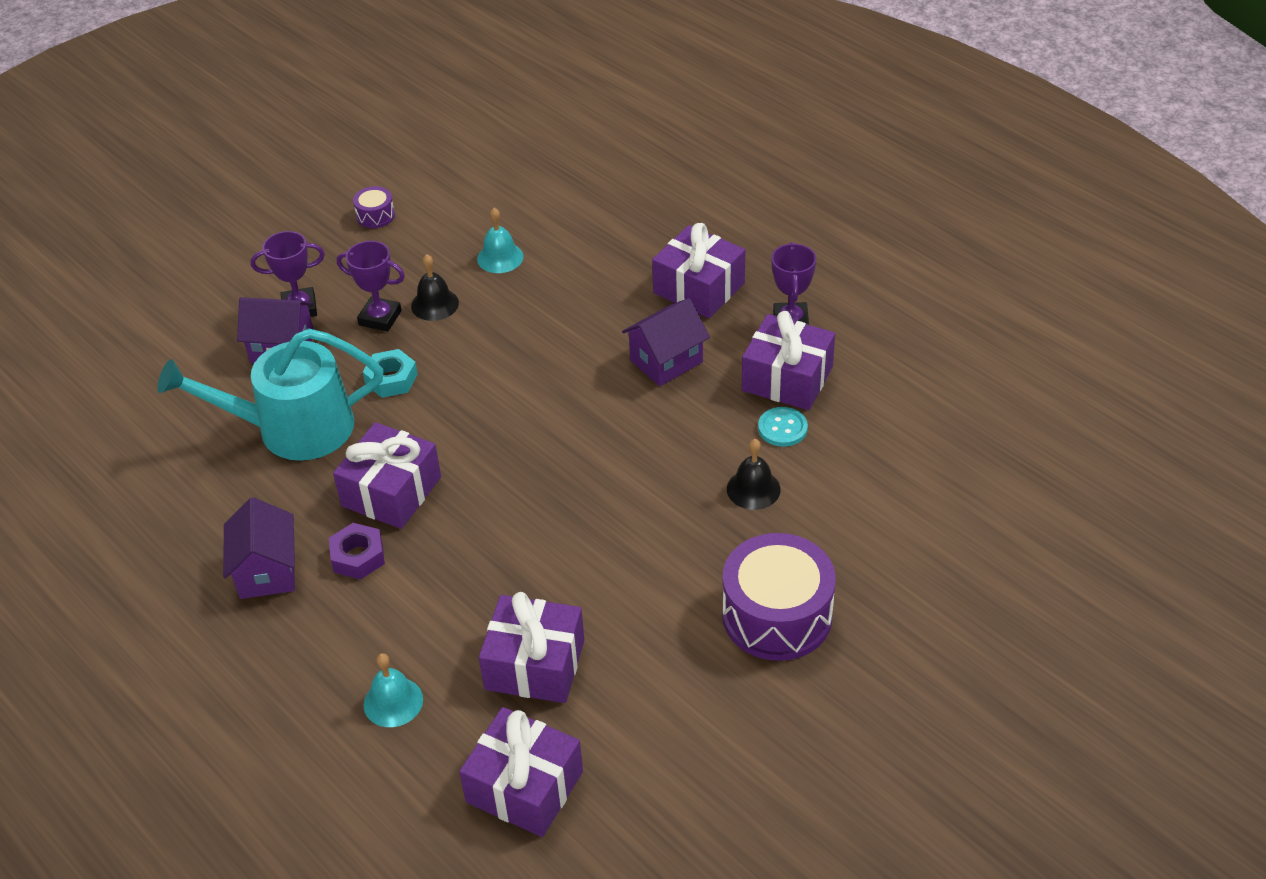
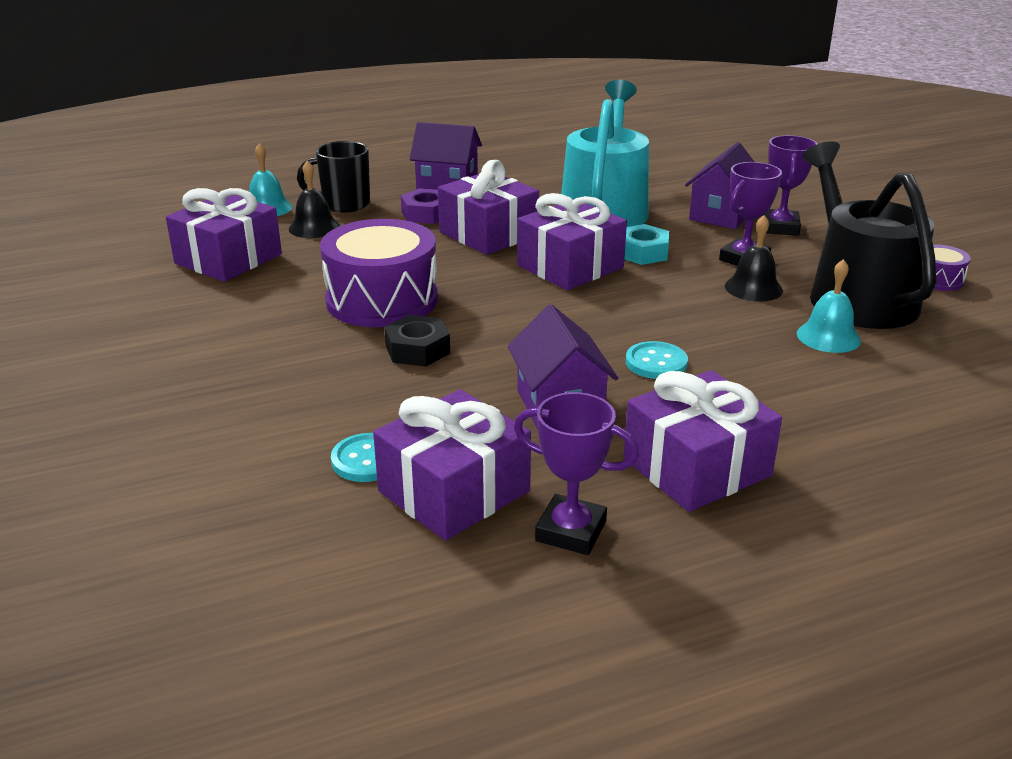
camera: 110 degrees right, 15 degrees down
purple gift [459,707,583,837] -> purple gift moved to [517,193,627,290]
purple drum [722,533,836,661] -> purple drum moved to [320,219,438,327]
black bell [727,439,781,510] -> black bell moved to [289,161,340,238]
none -> black mug [297,141,370,212]
none -> black nut [384,315,450,367]
none -> turquoise button [626,341,688,379]
none -> black watering can [802,142,936,329]

